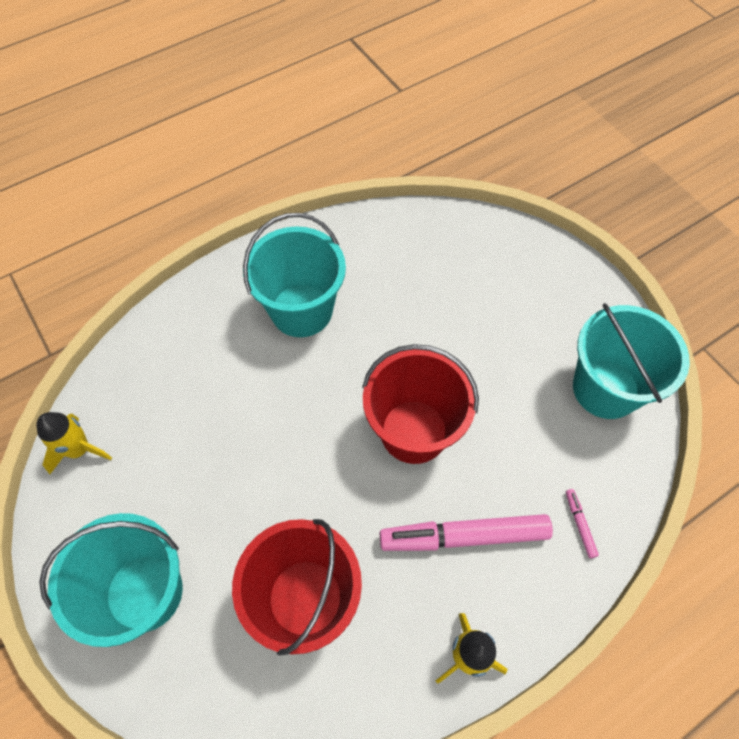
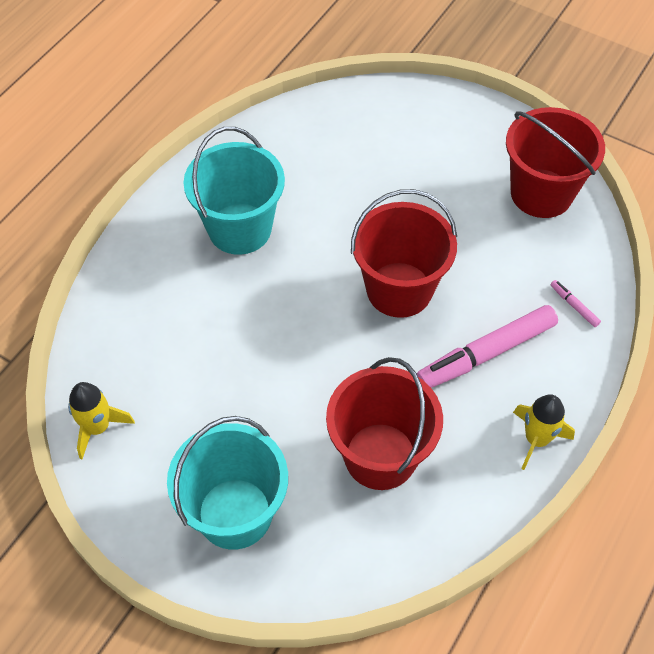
camera: 25 degrees left, 5 degrees down
turquoise bucket [573,303,690,419] -> red bucket [506,107,605,218]

